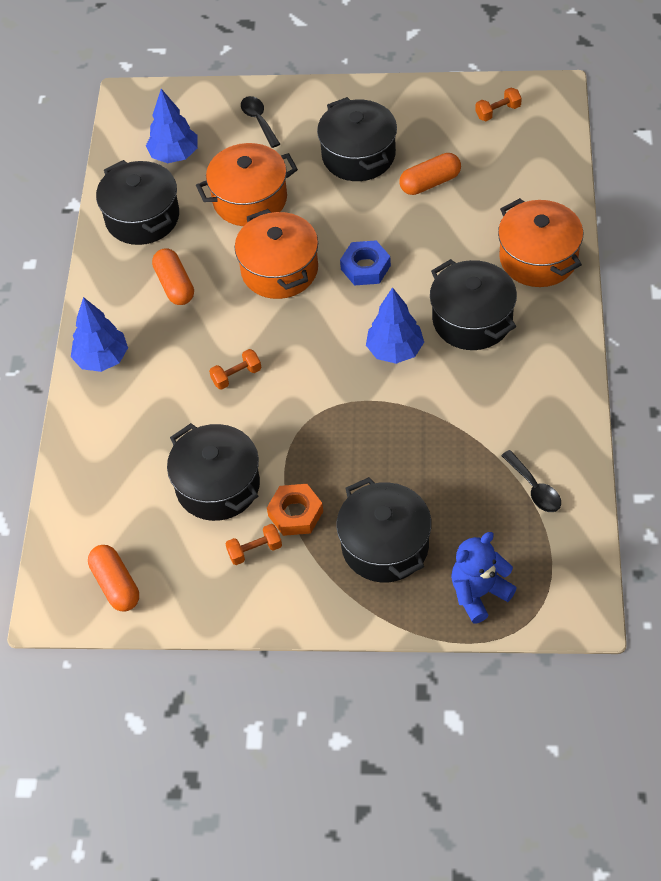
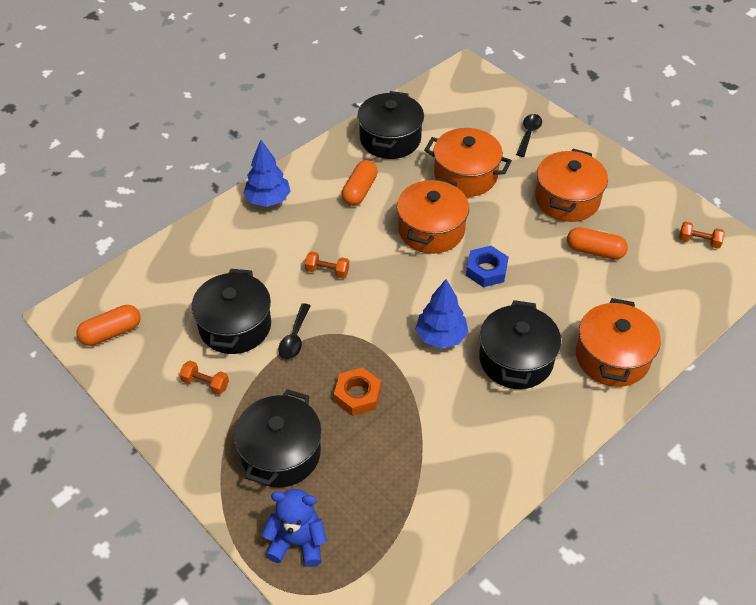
camera: 40 degrees right, 5 degrees down
orange capsule [88,545,139,611] -> orange capsule turned 45 degrees clockwise [76,305,141,346]
blue tree [146,89,198,163] -> none
orange nut [267,484,323,536] -> orange nut moved to [334,367,381,416]
black pot [317,97,397,181] -> orange pot [535,149,608,222]
black spoon [501,450,561,512] -> black spoon moved to [278,303,311,359]

